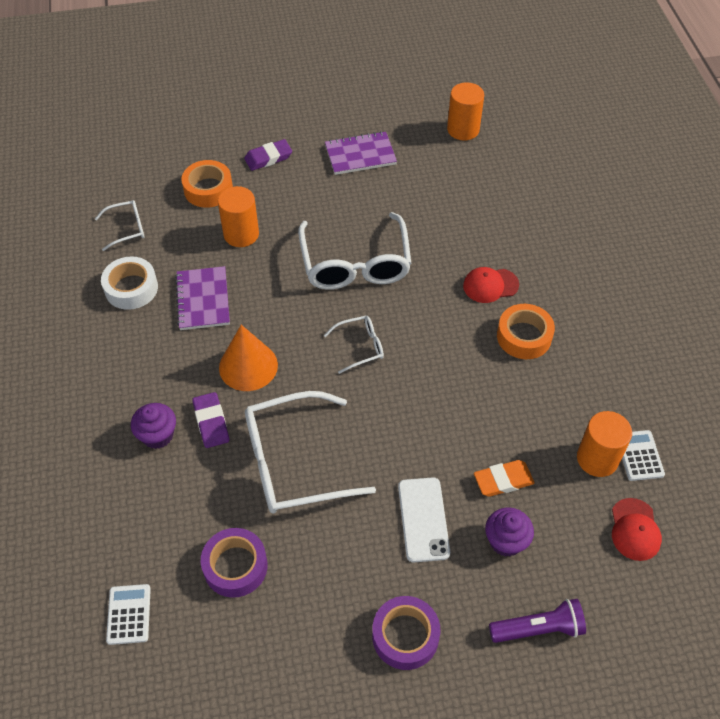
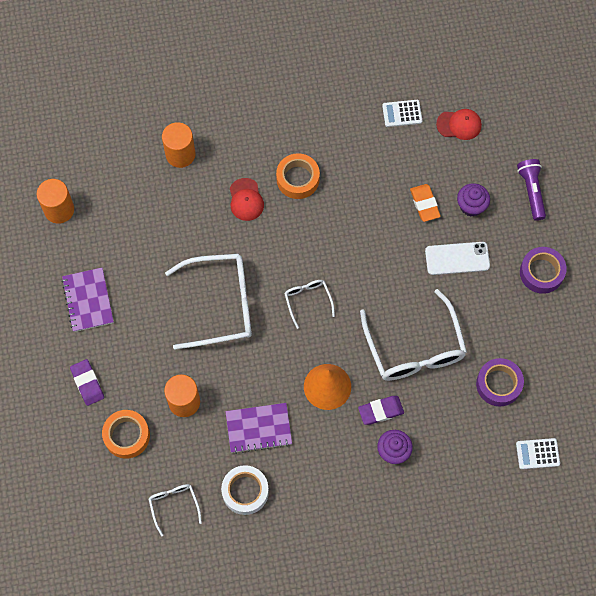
camera: 90 degrees left, 15 degrees up
orange cylinder [577,411,632,477] -> orange cylinder moved to [162,122,196,168]

